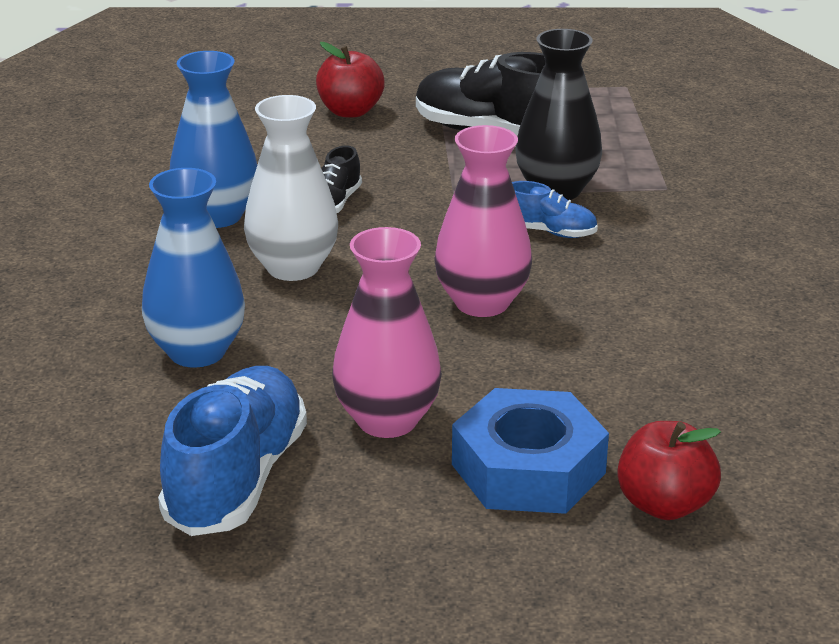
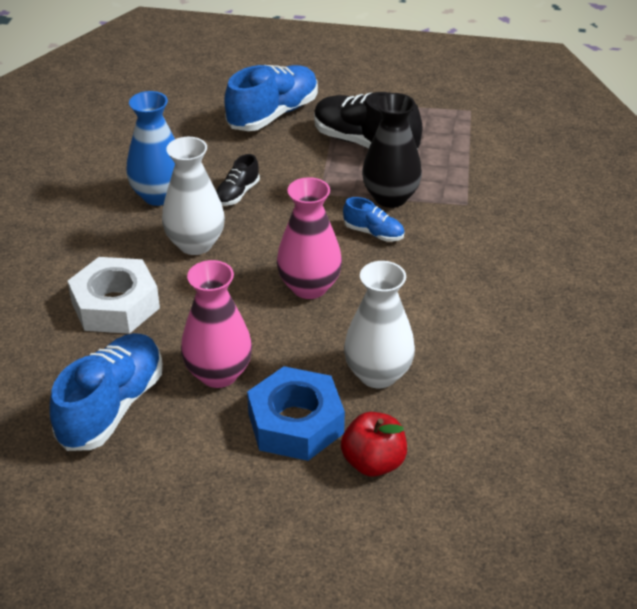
camera: 10 degrees right, 10 degrees up
blue vase [142,168,245,368] -> white nut [68,257,160,334]
red apple [316,42,385,118] -> blue shoe [224,65,318,131]
none -> white vase [344,261,415,388]

